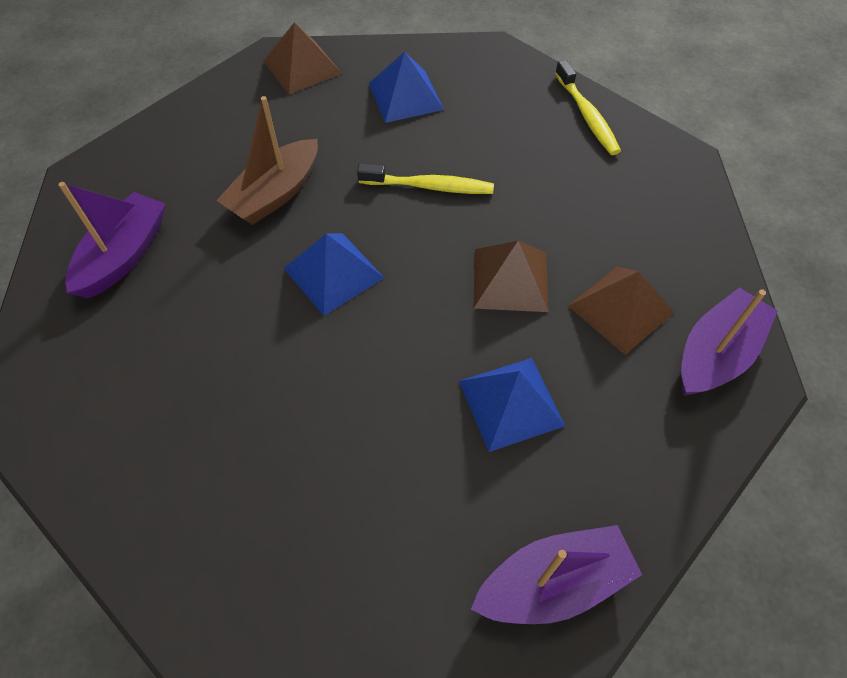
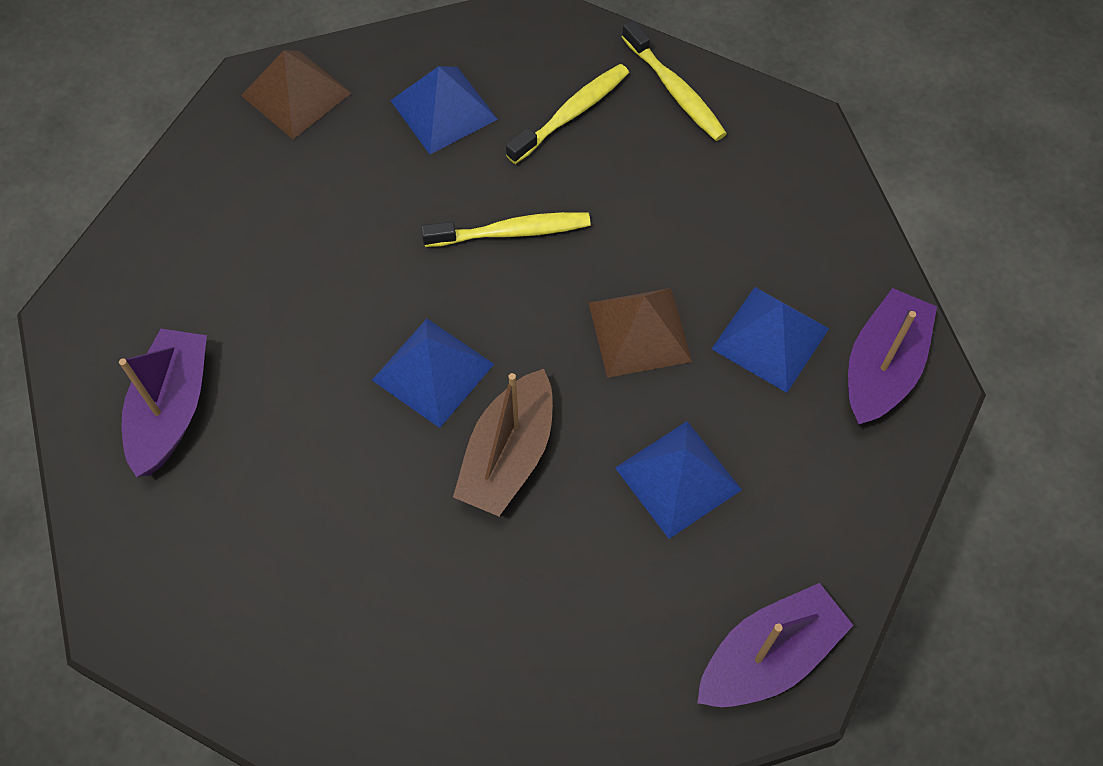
camera: 15 degrees left, 5 degrees up
brown boat [216,96,318,225] -> brown boat moved to [453,369,553,516]
brown pyramid [568,266,674,355] -> blue pyramid [712,287,829,393]
none -> yellow toothbrush [506,64,629,164]

